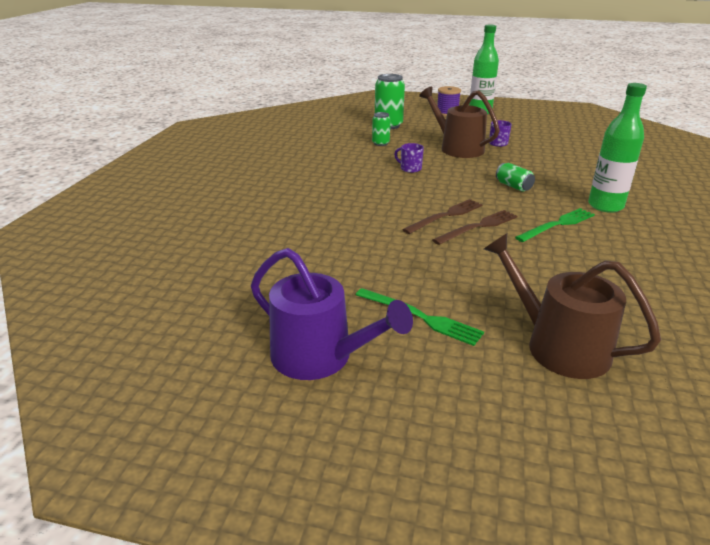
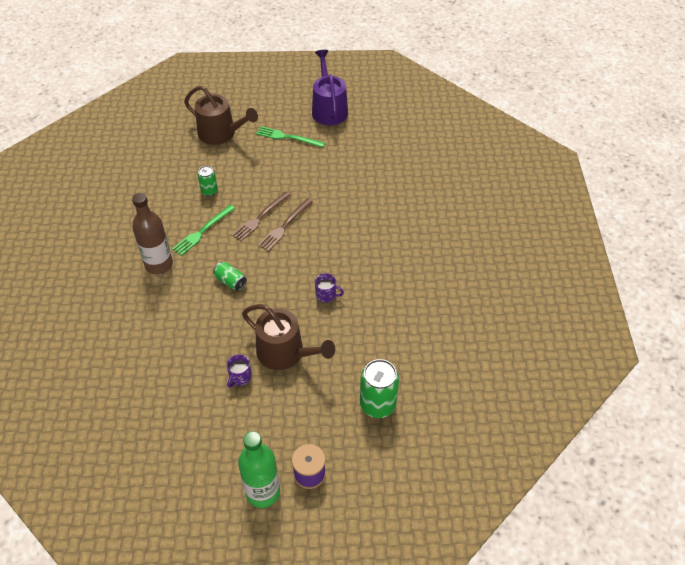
camera: 165 degrees right, 20 degrees up
purple watering can [251,248,413,380] -> purple watering can turned 60 degrees clockwise [312,50,348,125]
green can [372,112,391,146] -> green can moved to [198,166,218,196]
green bottle [588,83,647,213] -> brown bottle [132,193,173,274]

